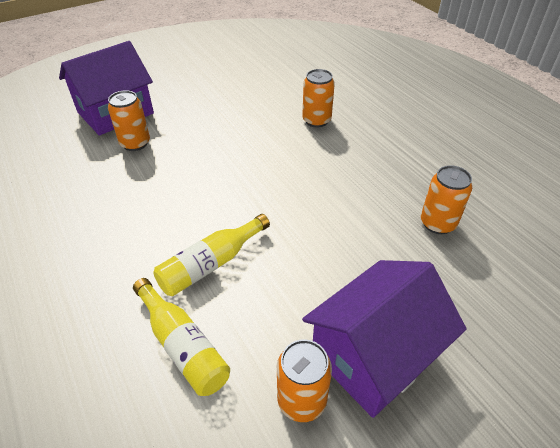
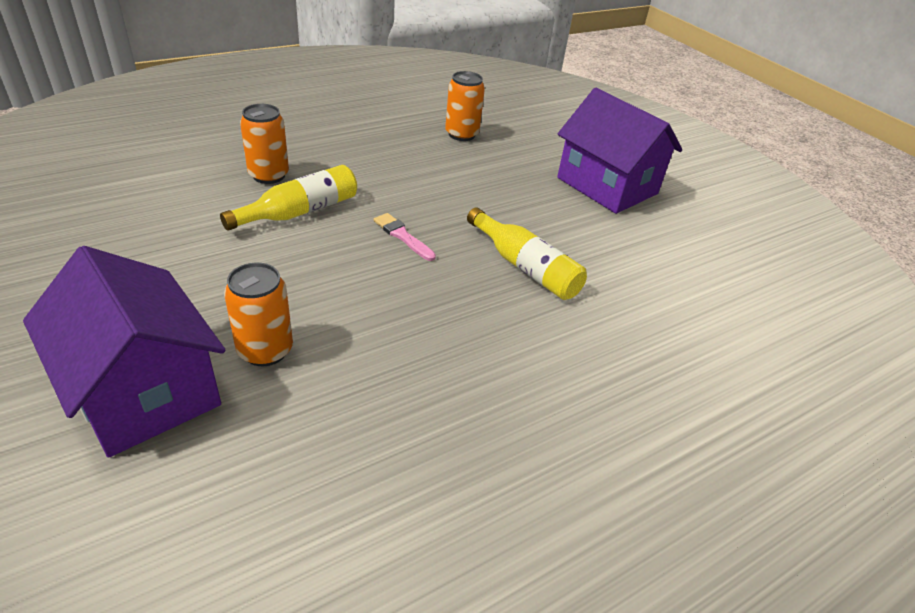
camera: 95 degrees left, 5 degrees down
yellow bottle [133,278,230,396] -> yellow bottle moved to [220,165,357,231]
orange can [277,339,332,422] -> none
none -> pink brush [374,213,436,261]

